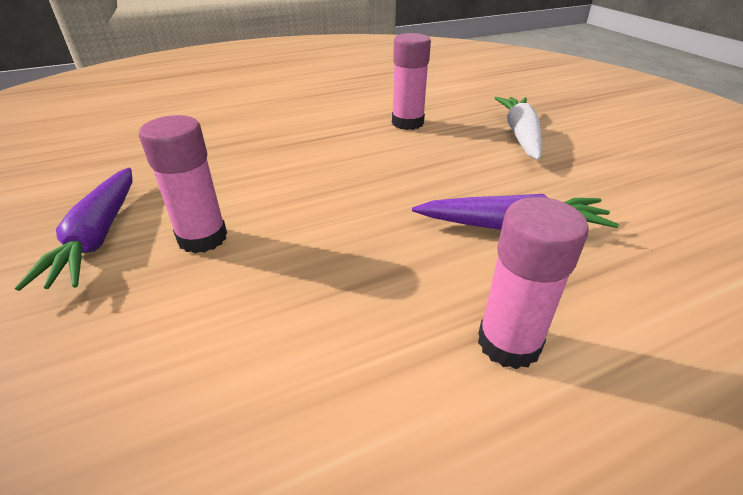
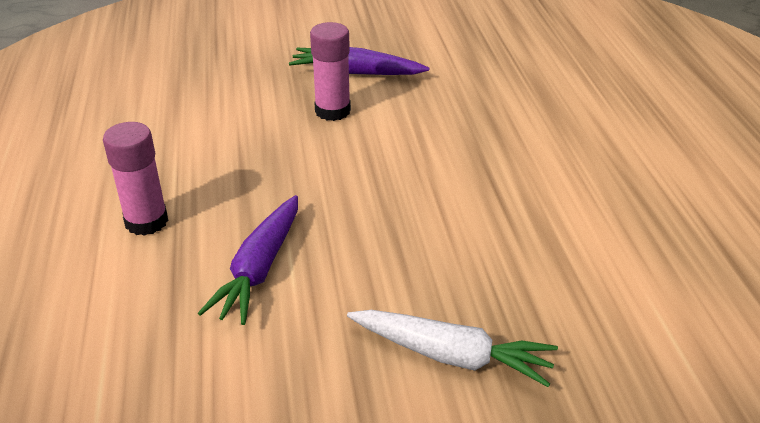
camera: 105 degrees right, 0 degrees up
pink glue stick [392,33,431,130] -> none

